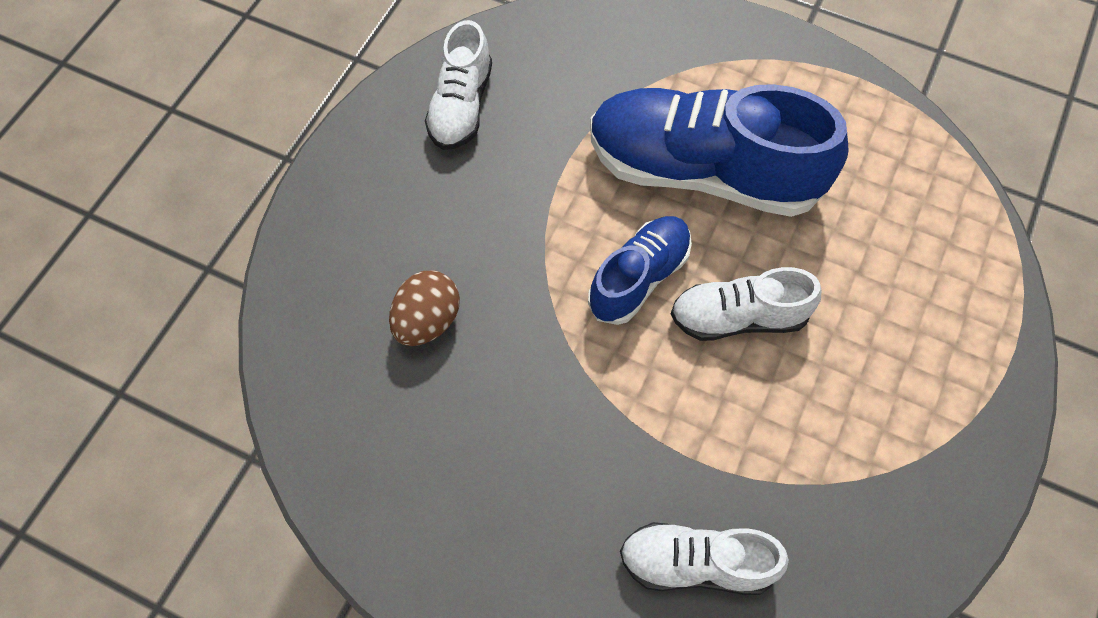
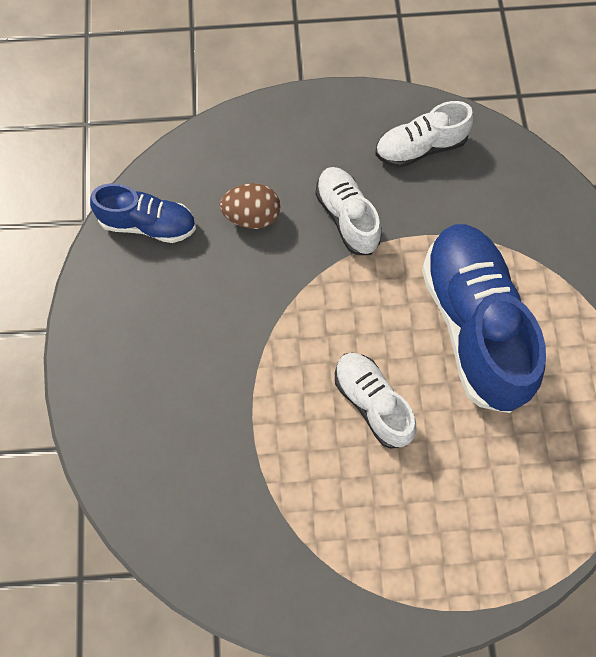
camera: 60 degrees right, 5 degrees up
blue shoe [588,216,692,325] -> blue shoe moved to [90,183,196,243]
white shoe [620,522,789,595] -> white shoe moved to [315,167,382,255]

